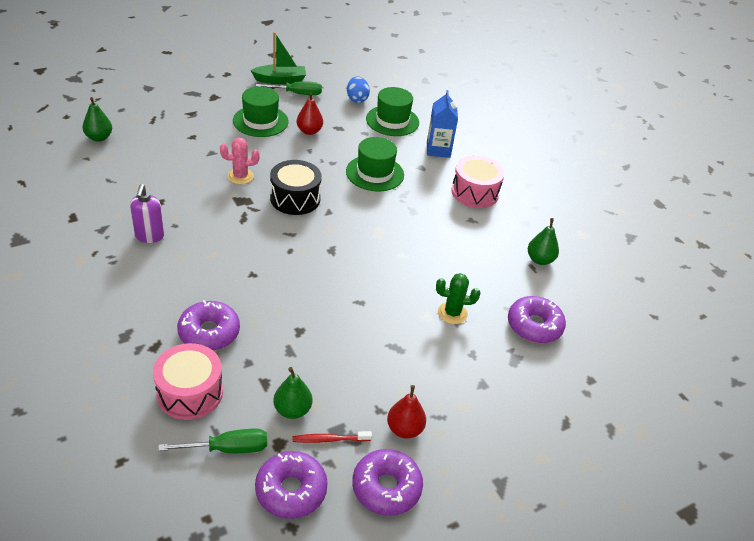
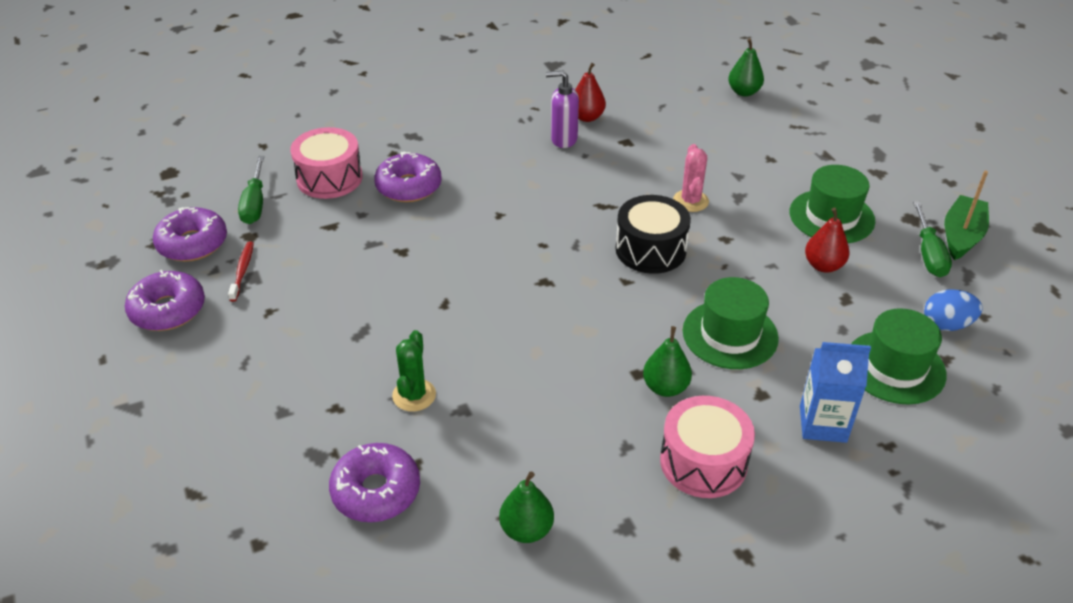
camera: 100 degrees right, 0 degrees up
green boat [250,32,306,84] -> green boat turned 150 degrees counterclockwise [944,170,989,260]
green pear [273,367,312,419] -> green pear moved to [643,326,692,397]
red pear [387,385,426,439] -> red pear moved to [575,63,606,122]

